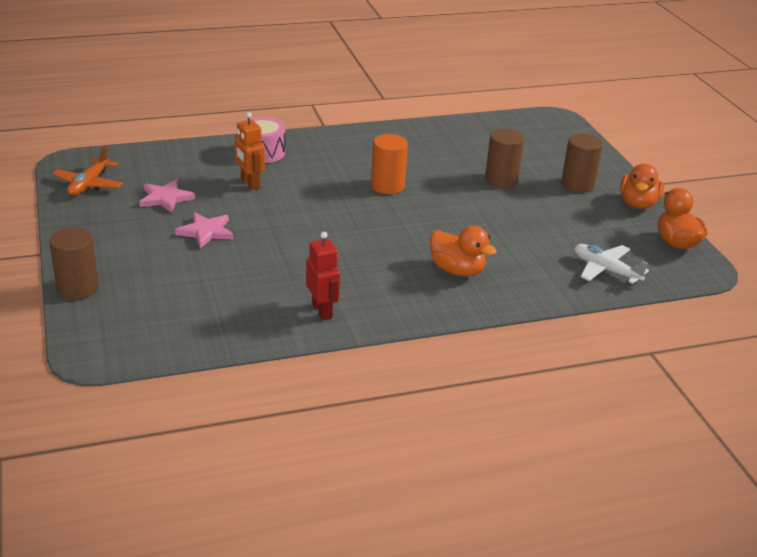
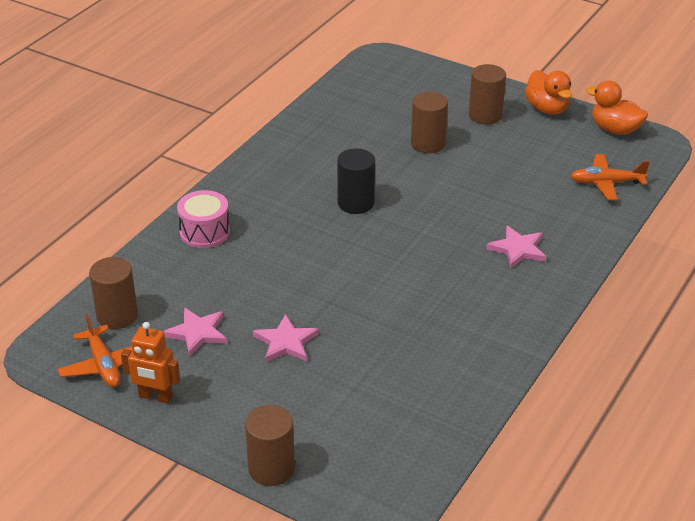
camera: 40 degrees left, 5 degrees up
orange robot [235,112,265,190] -> orange robot moved to [121,322,180,404]
red robot [306,232,340,320] -> none
orange cylinder [371,134,408,194] -> black cylinder [337,148,375,214]
orange duck [430,226,497,276] -> pink star [486,225,546,268]
white plane [574,244,649,284] -> orange plane [571,154,650,200]
none -> brown cylinder [89,257,138,329]

